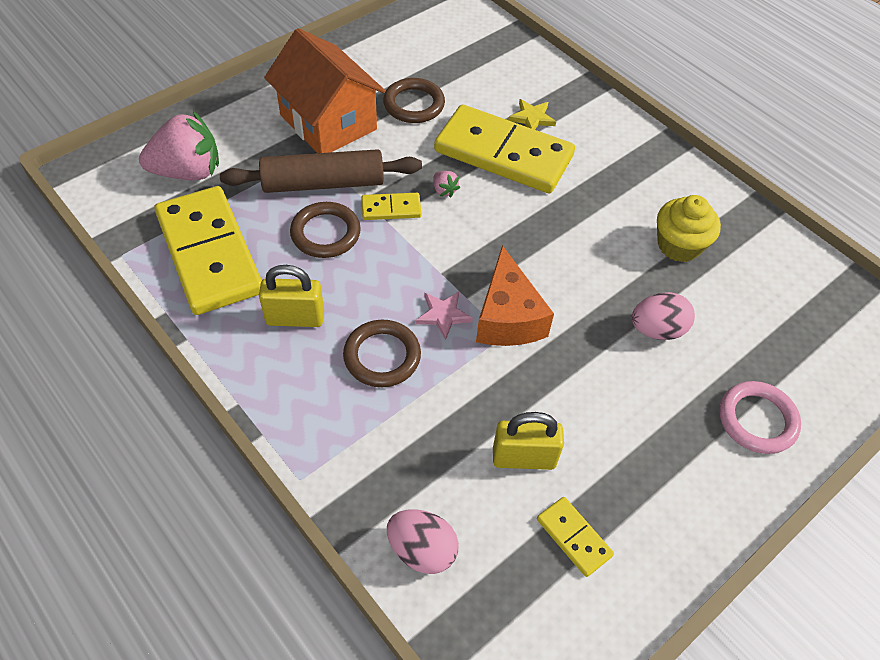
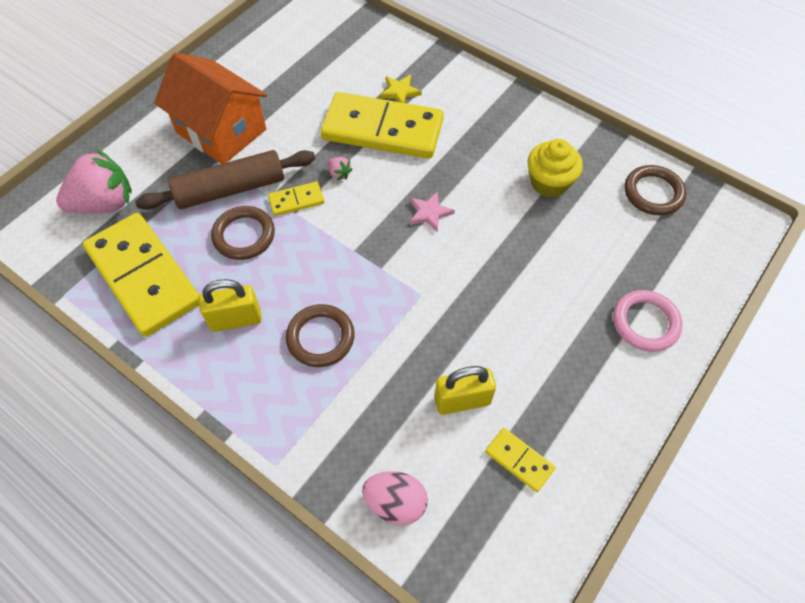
camera: 10 degrees left, 5 degrees up
brown ring [383,78,445,123] -> brown ring moved to [624,165,687,216]
pink star [416,292,473,340] -> pink star moved to [410,191,455,233]
orange cheese [476,245,554,346] -> none
pink egg [631,292,695,340] -> none

